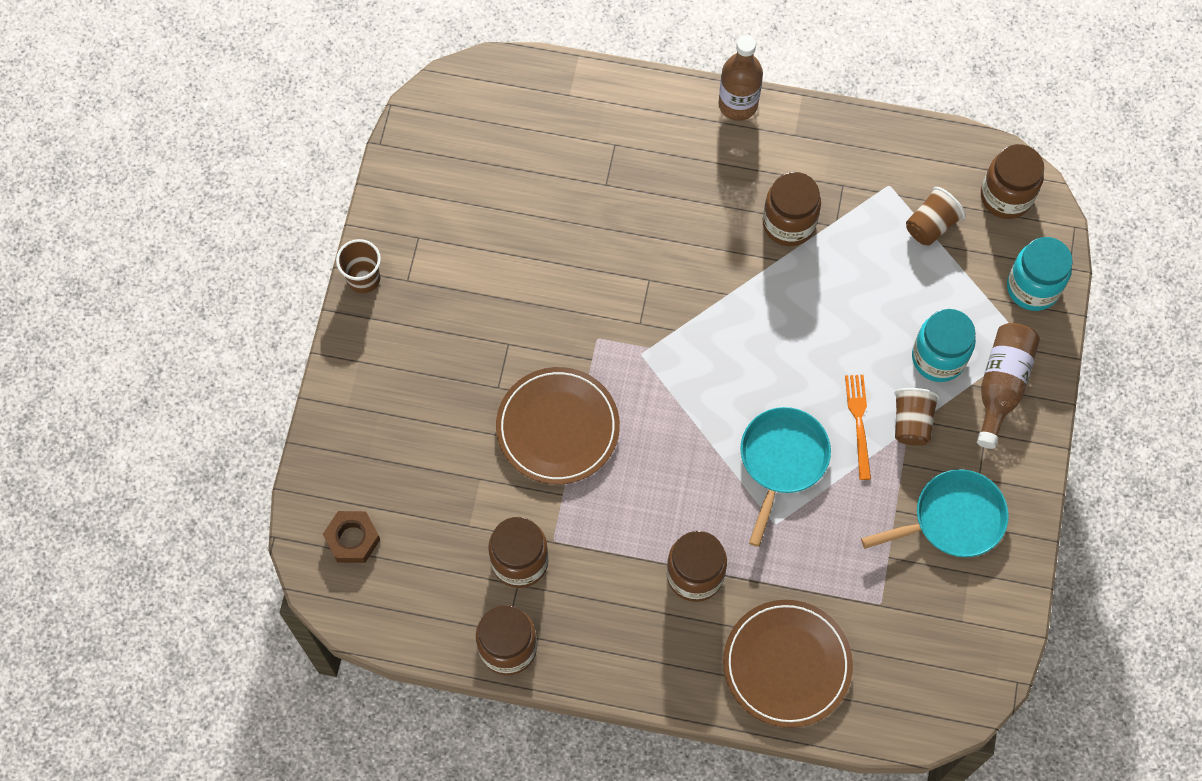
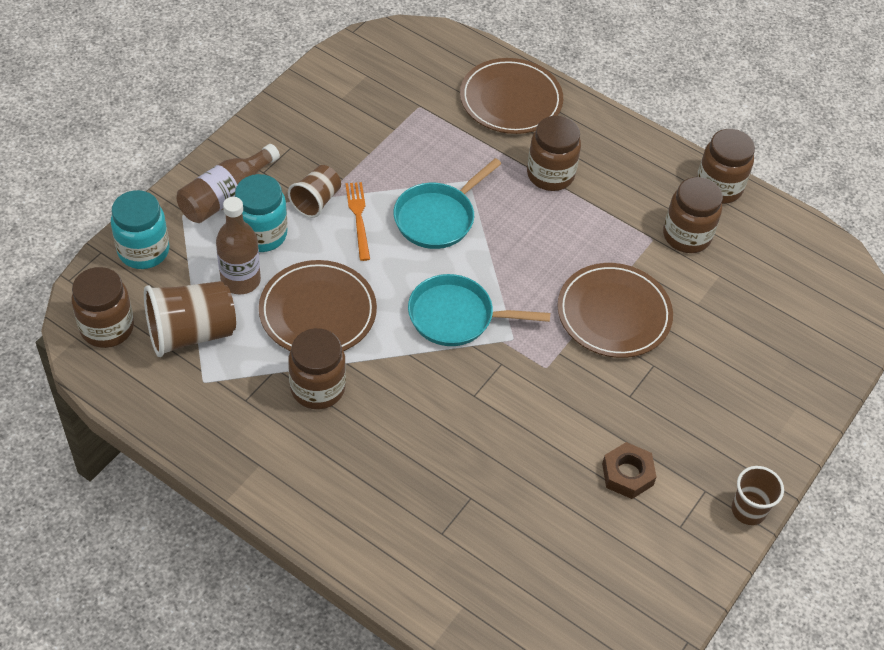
camera: 160 degrees left, 15 degrees down
brown nut [323,511,380,563] -> brown nut moved to [602,442,657,499]
brown bottle [718,35,763,121] -> brown bottle moved to [216,197,261,295]
orange fork [845,375,871,480] -> orange fork turned 150 degrees clockwise [346,182,370,261]
turquoise pan [861,469,1009,557] -> turquoise pan moved to [408,274,550,346]
brown cup [906,187,966,246] -> brown cup [144,281,236,357], size x1.64
none -> brown plate [259,260,377,351]

